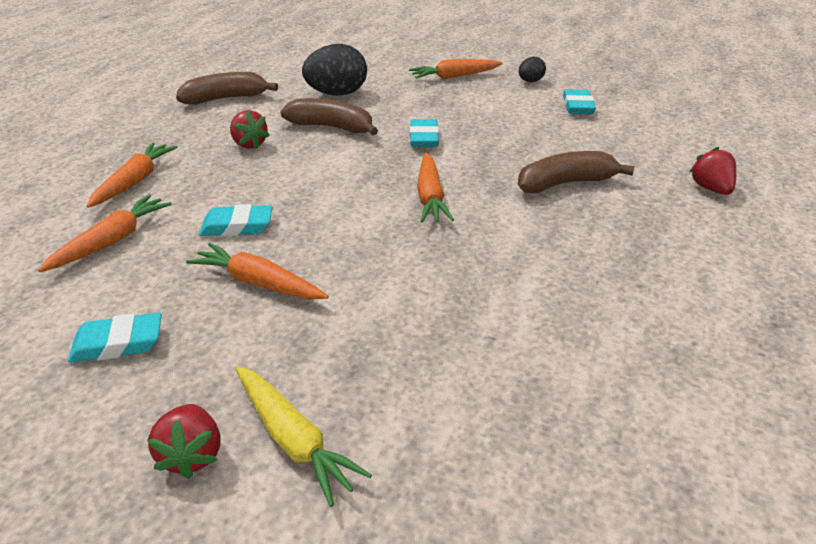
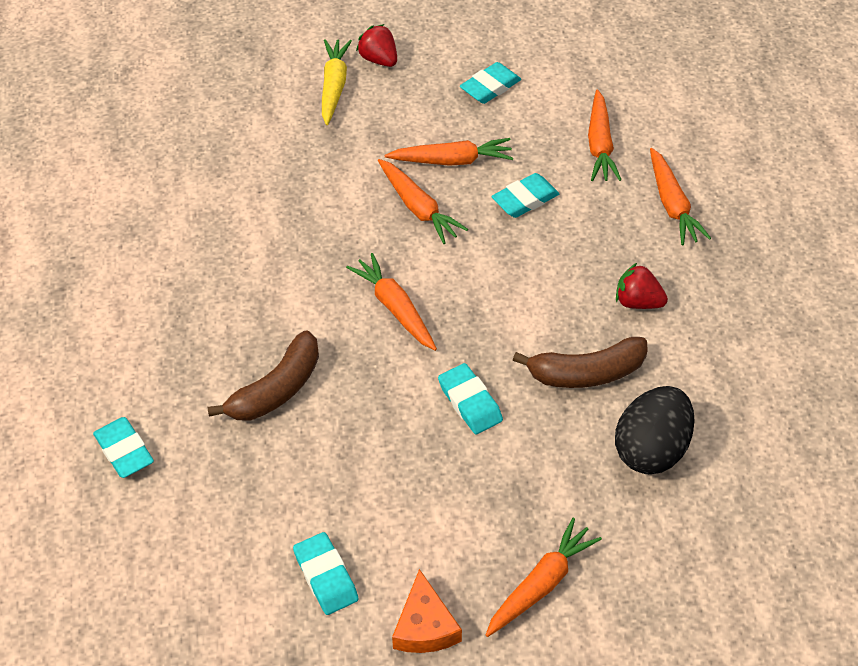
camera: 150 degrees right, 15 degrees up
brown banana [176,72,278,104] -> none
yellow carrot [235,366,372,507] -> yellow carrot turned 75 degrees clockwise [322,39,352,125]
black egg [519,57,546,82] -> orange cheese [392,569,462,653]
red strawberry [689,147,736,195] -> turquoise eraser [93,417,154,478]
none -> orange carrot [378,159,468,244]

